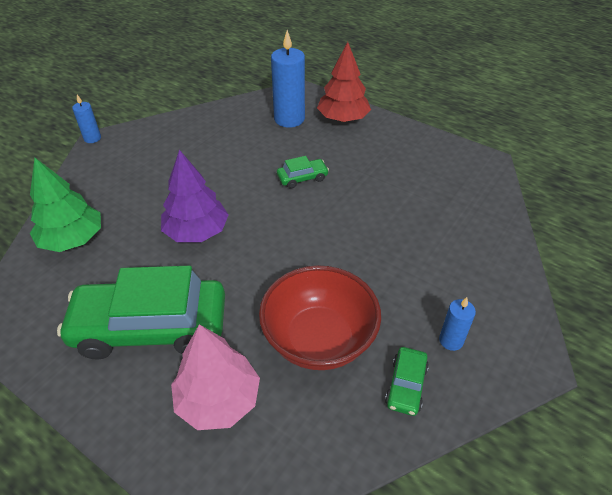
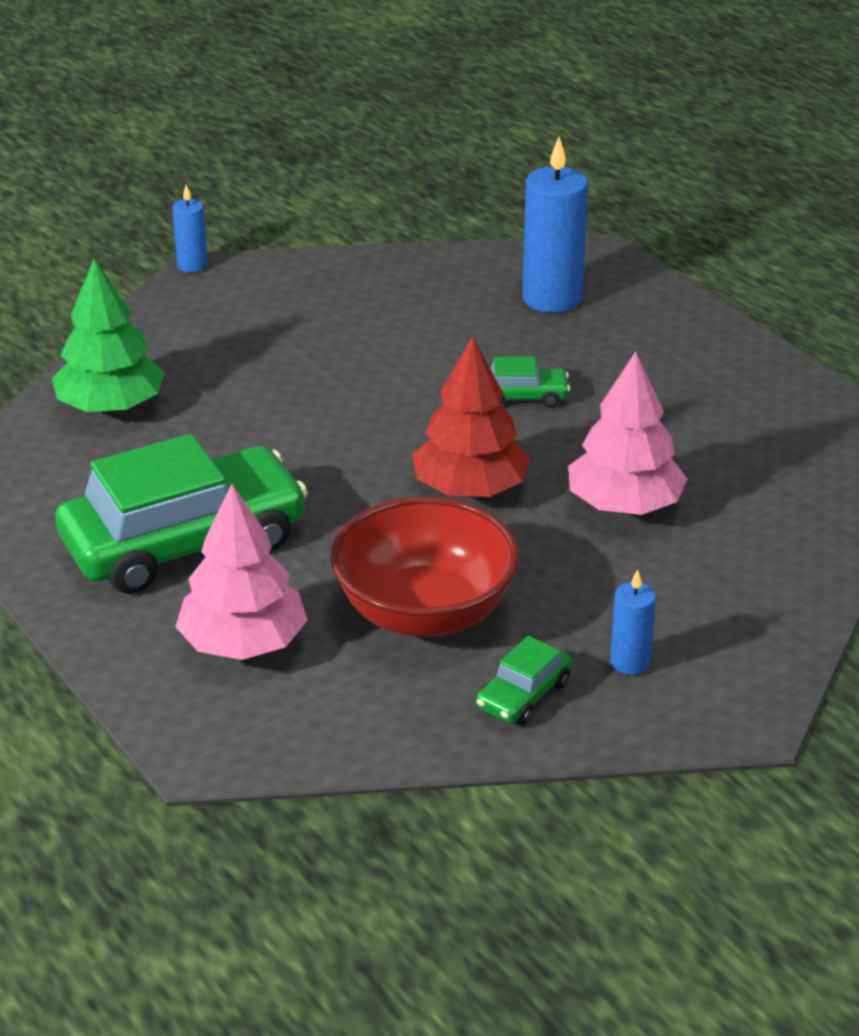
camera: 20 degrees right, 10 degrees down
green car [57,266,225,360] -> green car turned 135 degrees clockwise [55,434,308,594]
purple tree [161,150,229,242] -> none
red tree [317,42,371,122] -> red tree moved to [412,336,530,497]
none -> pink tree [568,351,687,515]

